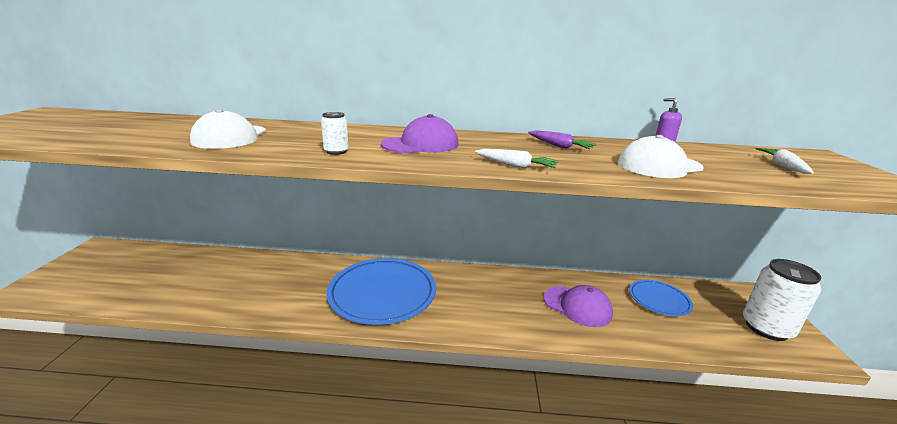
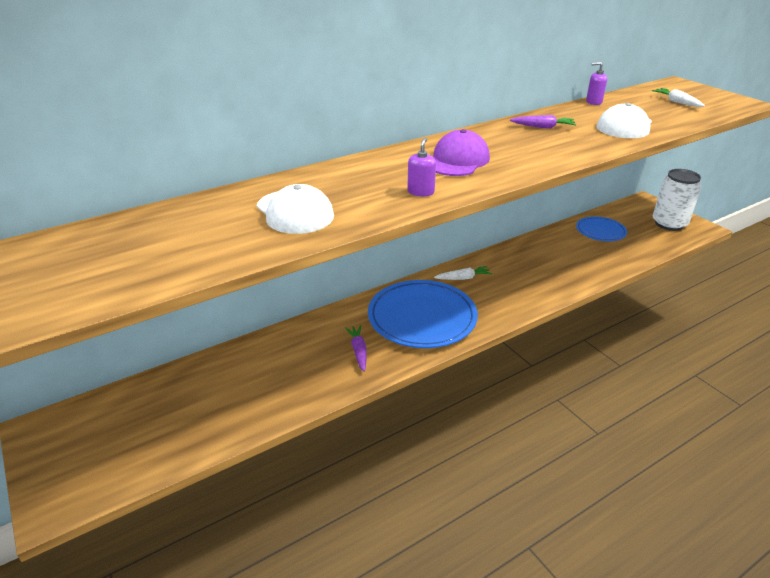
camera: 35 degrees left, 10 degrees up
white can [321,112,349,155] -> purple soap dispenser [407,138,436,196]
white carrot [475,149,558,168] -> white carrot moved to [434,266,492,280]
purple cap [544,285,613,327] -> none
none -> purple carrot [345,325,367,372]

